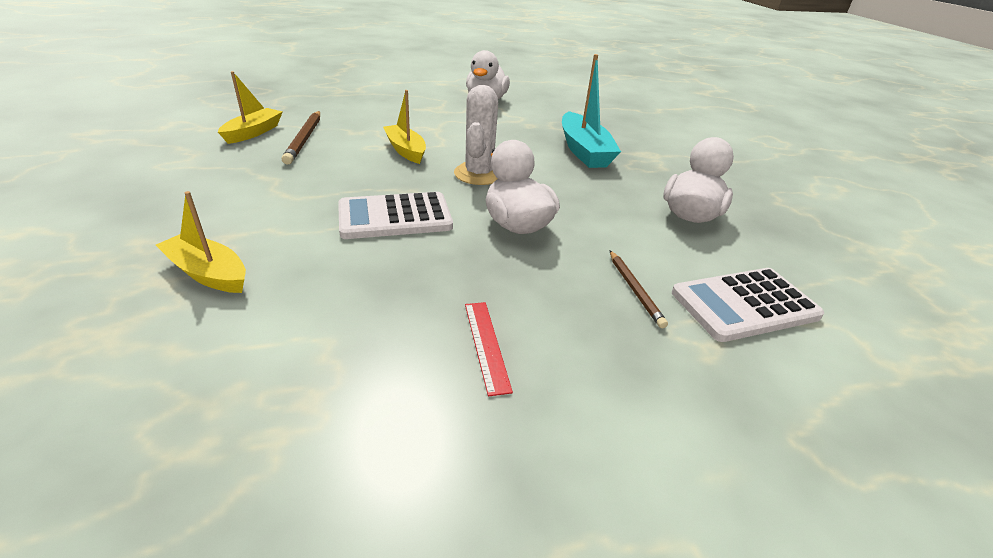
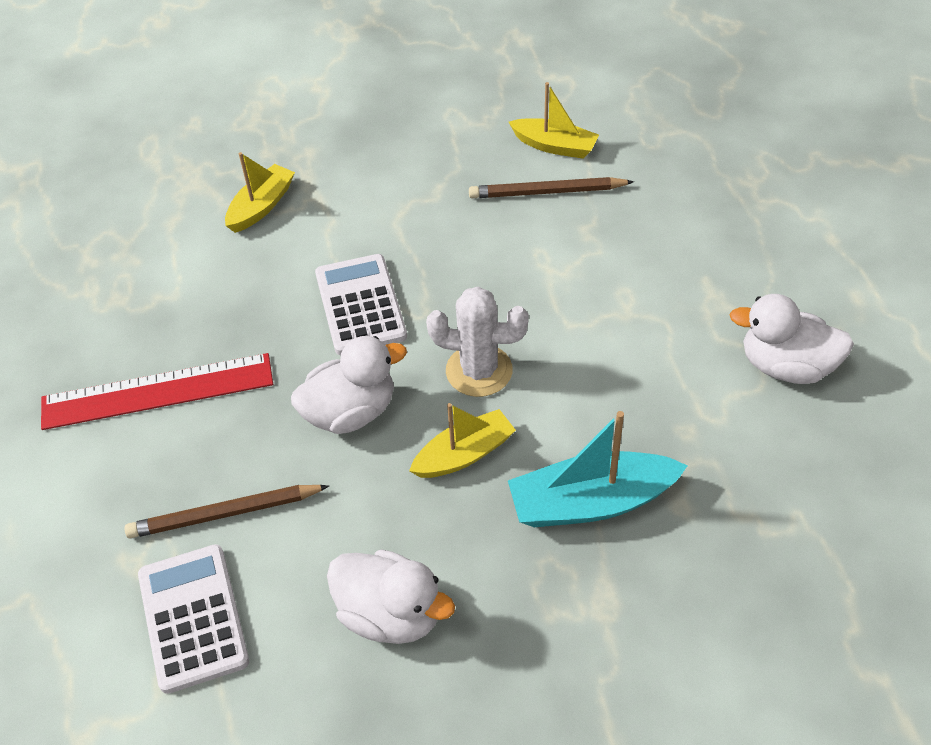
camera: 95 degrees right, 15 degrees up
yellow boat [383,90,426,164] -> yellow boat moved to [409,403,516,478]
red ruler [465,302,513,396] -> red ruler [41,353,273,430], size x2.14
brown pencil [610,251,668,328] -> brown pencil [124,485,329,539], size x1.57

